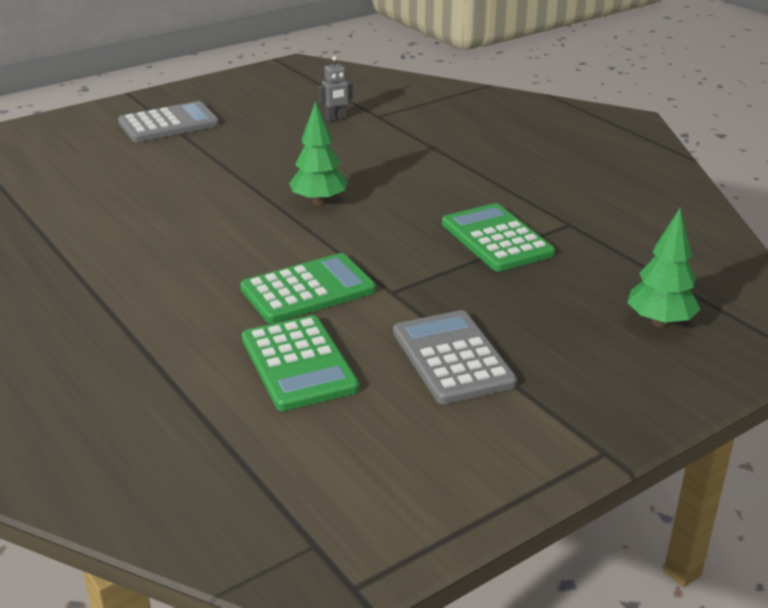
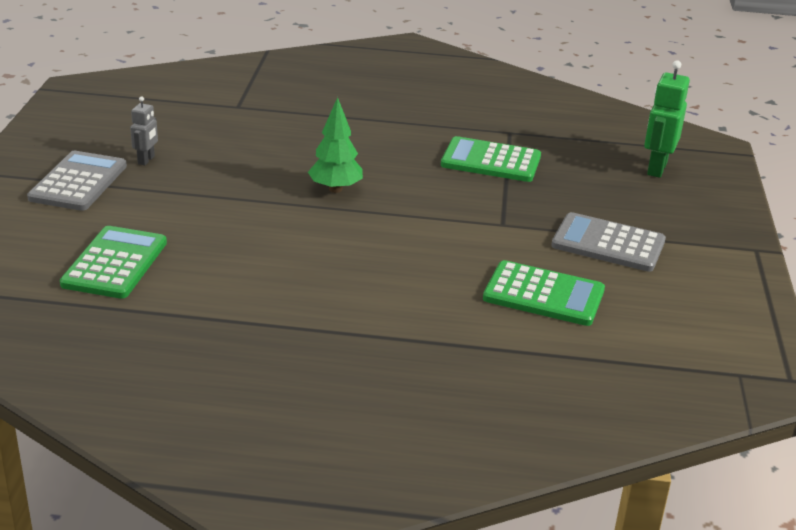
camera: 50 degrees left, 0 degrees up
green calculator [240,253,376,323] -> green calculator moved to [60,226,167,299]
grey robot [319,56,353,121] -> grey robot moved to [130,96,158,165]
green tree [627,208,701,327] -> green robot [644,60,690,178]

